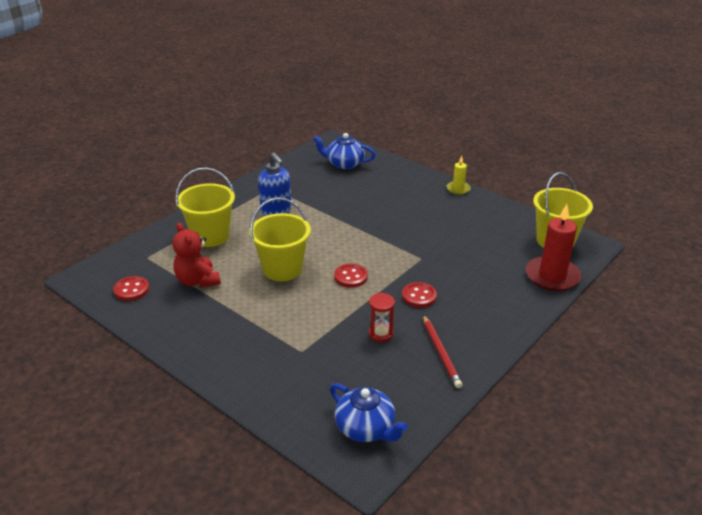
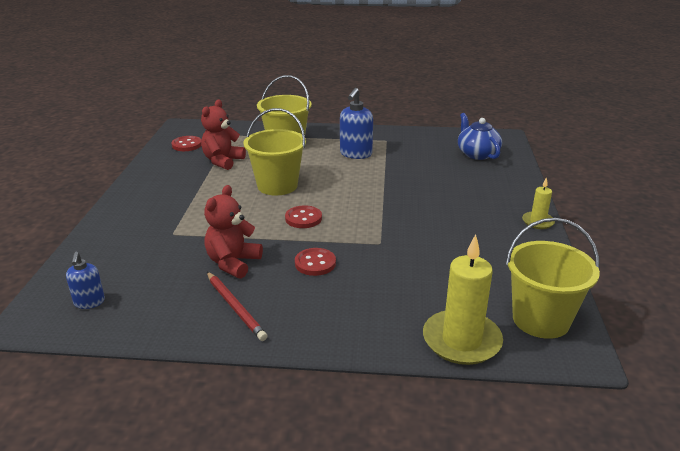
camera: 55 degrees right, 5 degrees down
blue teapot [330,383,408,442] -> blue soap dispenser [66,251,105,309]
red hourglass [369,293,395,342] -> red teddy bear [204,185,263,279]
red pencil [423,315,462,388] -> red pencil turned 75 degrees counterclockwise [207,272,267,341]
red candle [526,204,581,291] -> yellow candle [423,234,503,365]

